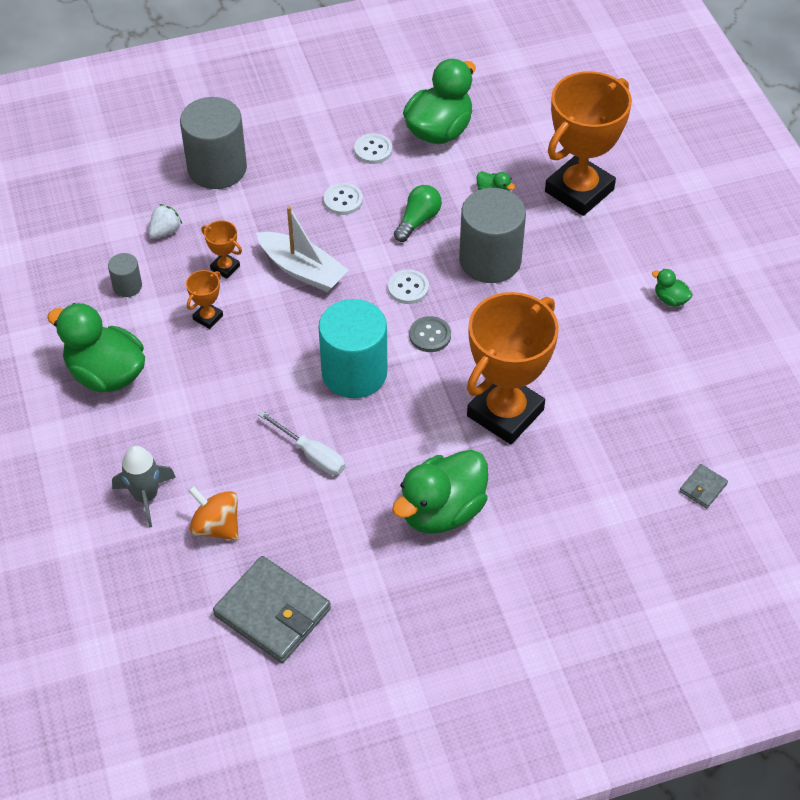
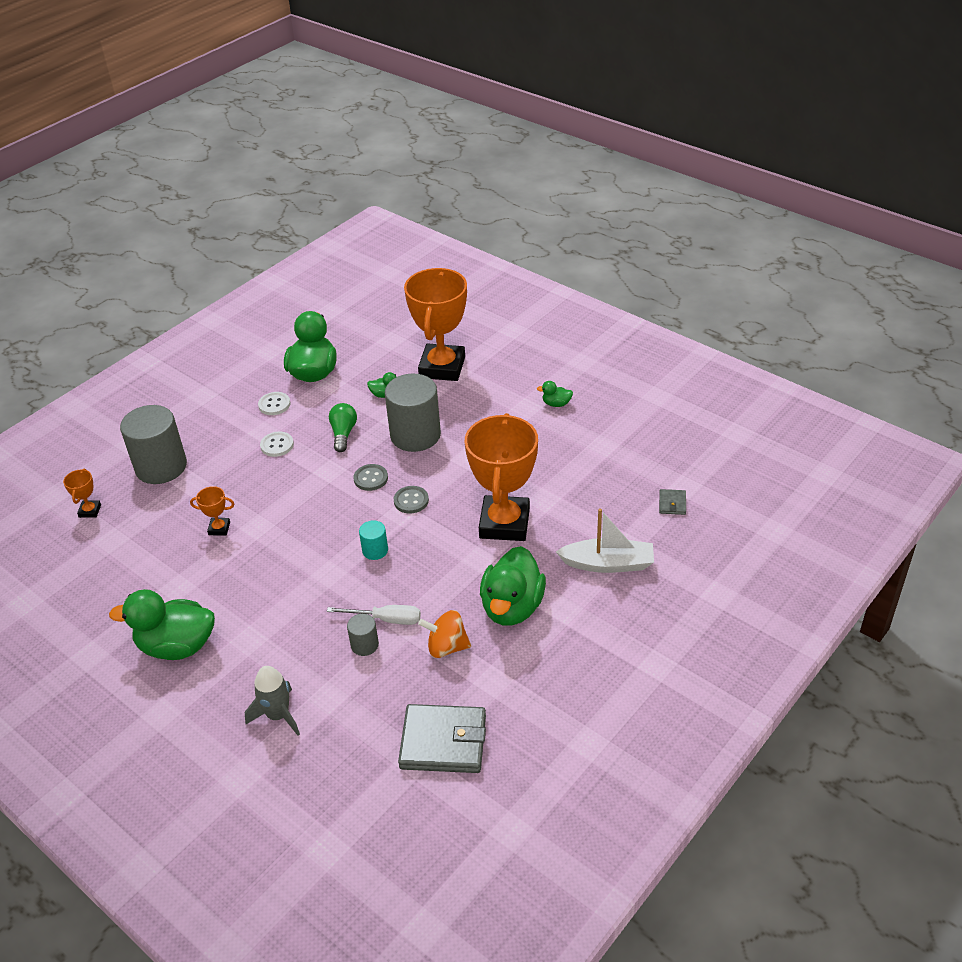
camera: 30 degrees left, 10 degrees down
grey cylinder [108,253,142,297] -> grey cylinder moved to [347,614,379,656]
white strawberry [149,204,182,238] -> none
orange trophy [186,270,223,329] -> orange trophy moved to [63,469,101,518]
orange spinning top [188,486,239,541] -> orange spinning top moved to [418,610,471,658]
white boat [256,206,349,292] -> white boat moved to [556,508,654,573]
turquoise cylinder [318,299,388,398] -> turquoise cylinder [359,520,388,560], size x0.46
white button [388,269,429,304] -> grey button [354,464,388,491]

